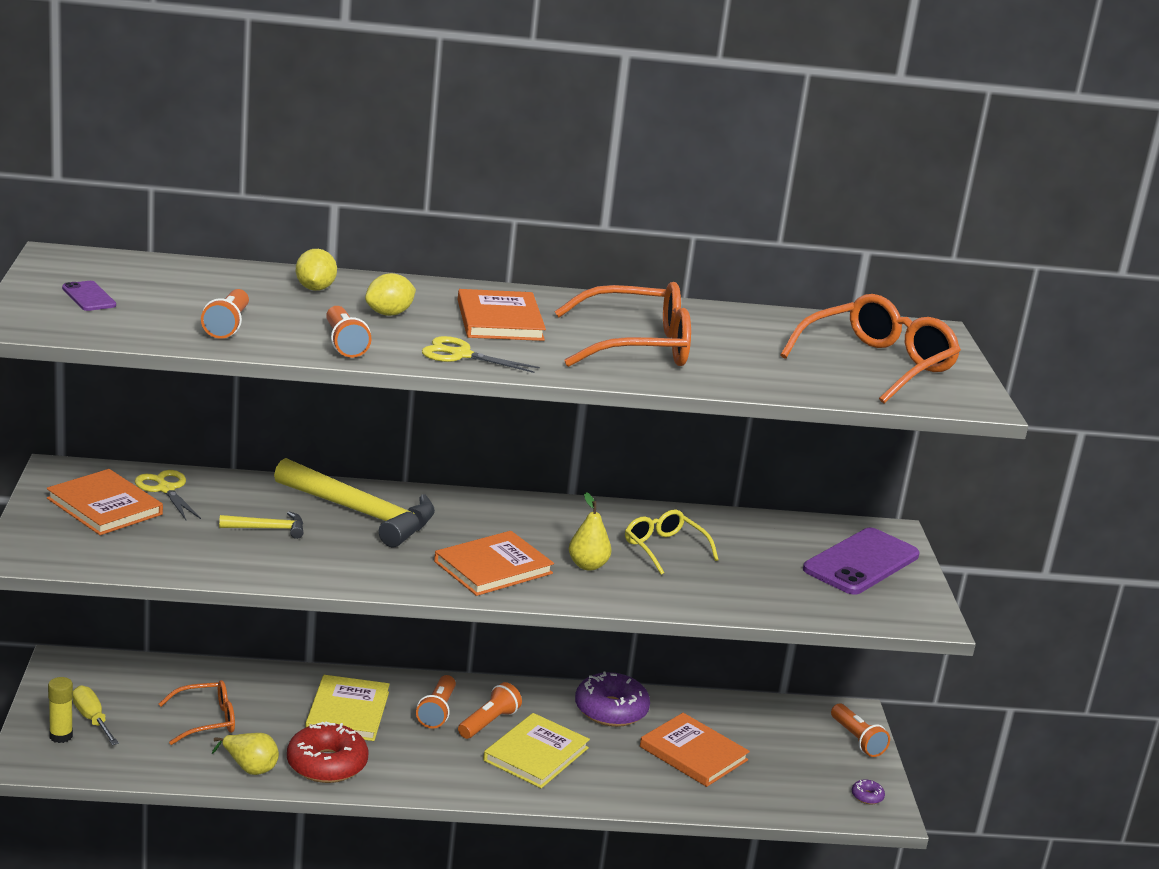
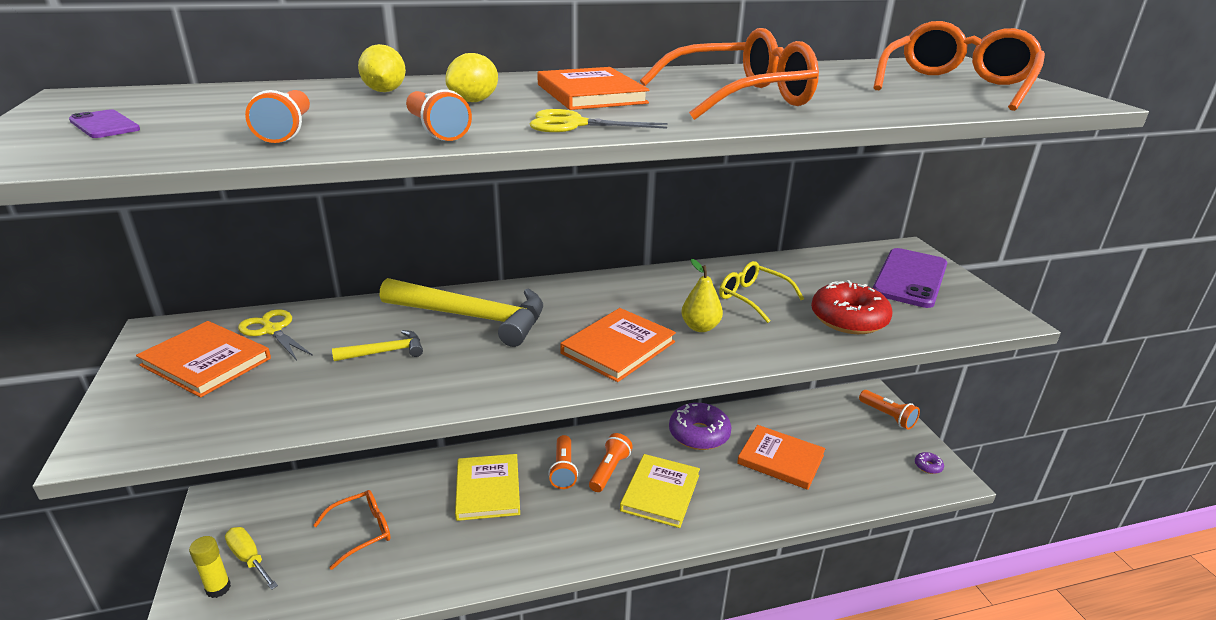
camera: 10 degrees left, 5 degrees up
yellow pear [212,733,279,775] -> none
red donut [287,722,368,783] -> red donut moved to [811,280,892,334]

